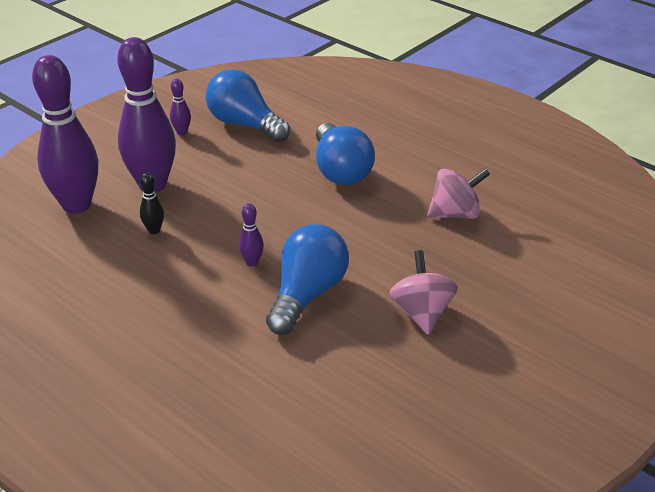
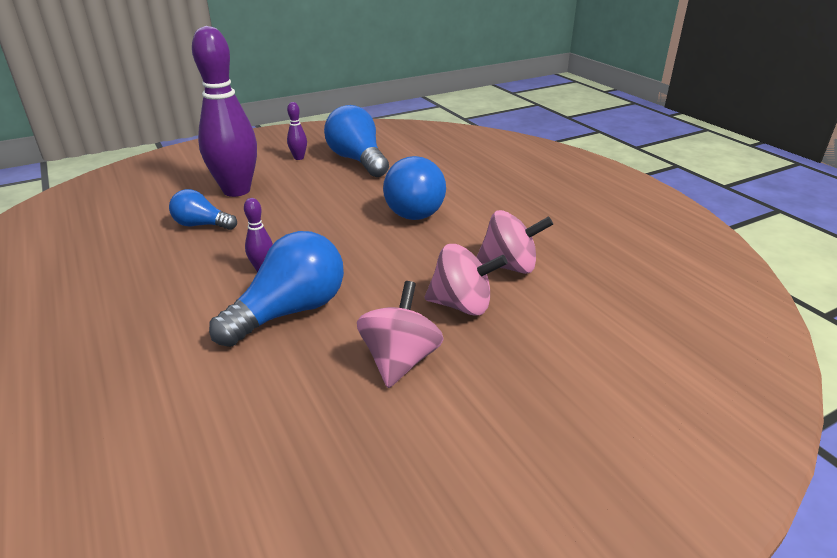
camera: 20 degrees right, 5 degrees down
purple bowling pin [32,55,98,214] -> none
black bowling pin [140,172,164,234] -> blue light bulb [169,189,237,230]
none -> pink spinning top [425,244,508,316]

